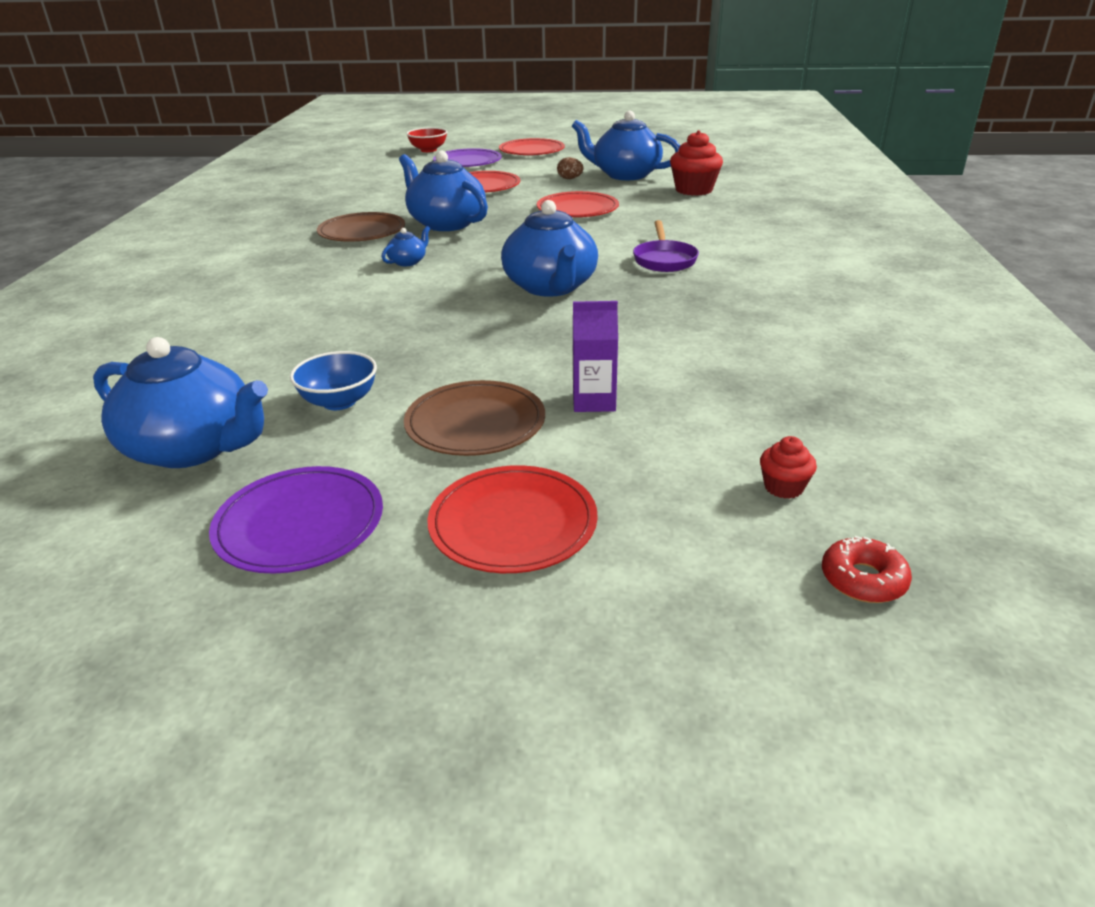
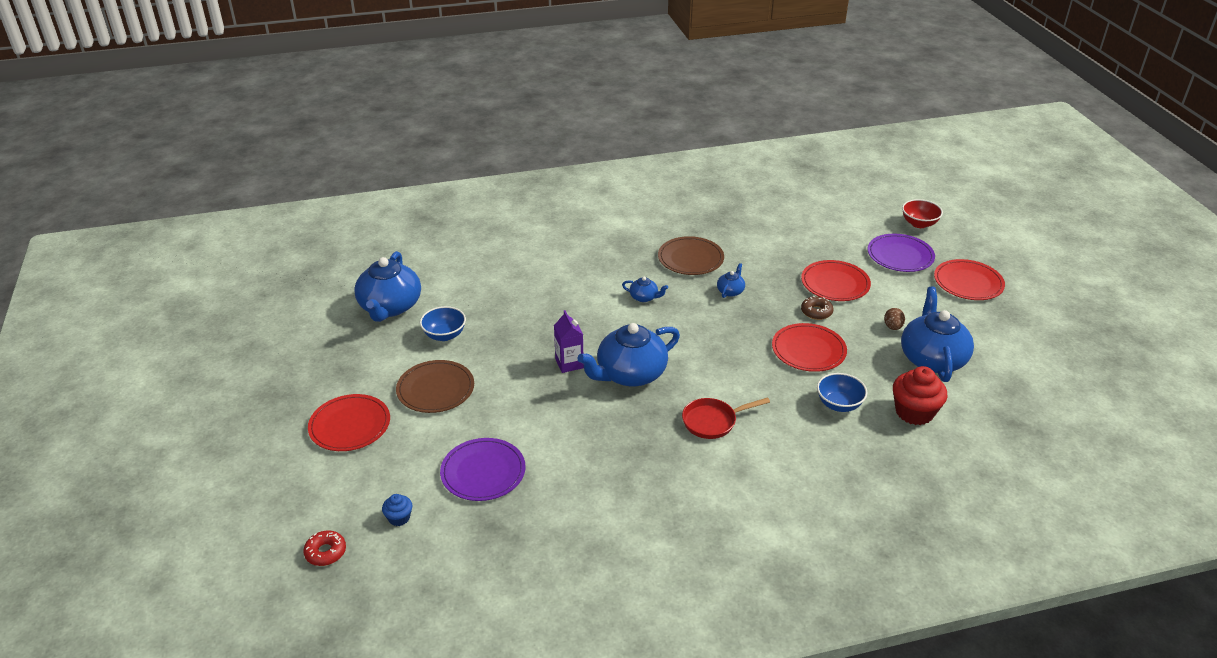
camera: 70 degrees right, 5 degrees up
purple plate [209,466,383,574] -> purple plate moved to [440,438,525,501]
blue teapot [399,151,488,231] -> blue teapot [717,263,745,298], size x0.44
purple carton [573,301,618,412] -> purple carton moved to [554,310,584,373]
purple pan [633,220,699,272] -> red pan [682,397,770,439]
red cupcake [760,436,817,499] -> blue cupcake [382,494,412,526]
none -> brown donut [801,296,833,320]
none -> blue bowl [817,373,867,412]

